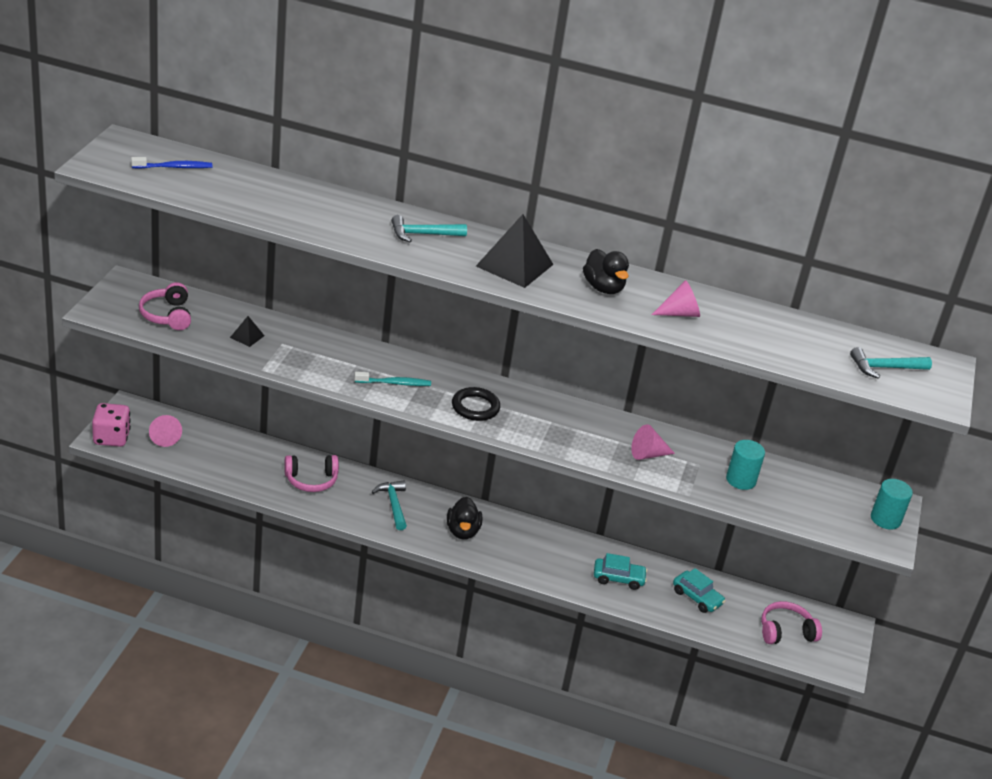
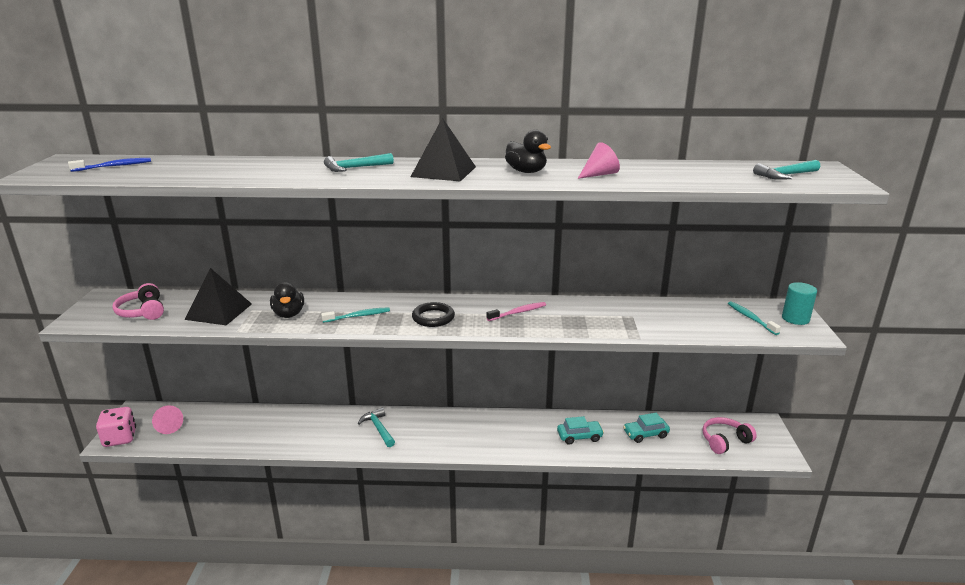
camera: 10 degrees left, 10 degrees down
black pyramid [230,316,264,347] -> black pyramid [185,268,252,325], size x2.11
pink headphones [284,455,339,492] -> none
black duck [447,497,482,540] -> black duck moved to [270,282,304,318]
pink cone [631,424,675,460] -> none
turquoise car [673,568,725,613] -> turquoise car turned 135 degrees clockwise [623,413,670,443]
turquoise cylinder [726,440,765,490] -> none
none -> pink toothbrush [486,302,546,321]
none -> turquoise toothbrush [728,301,781,335]

